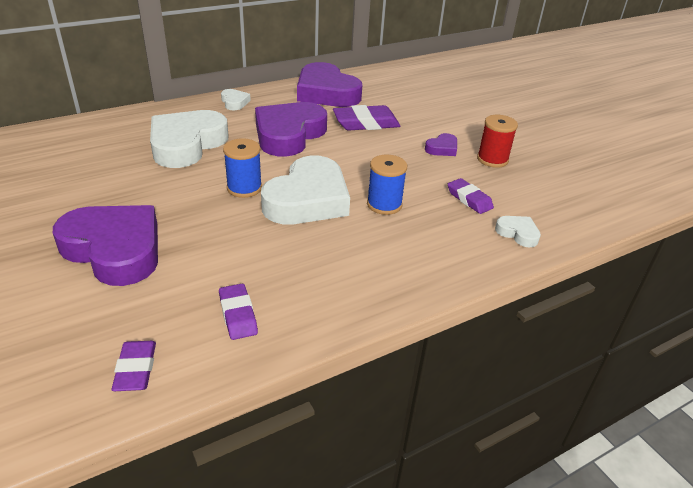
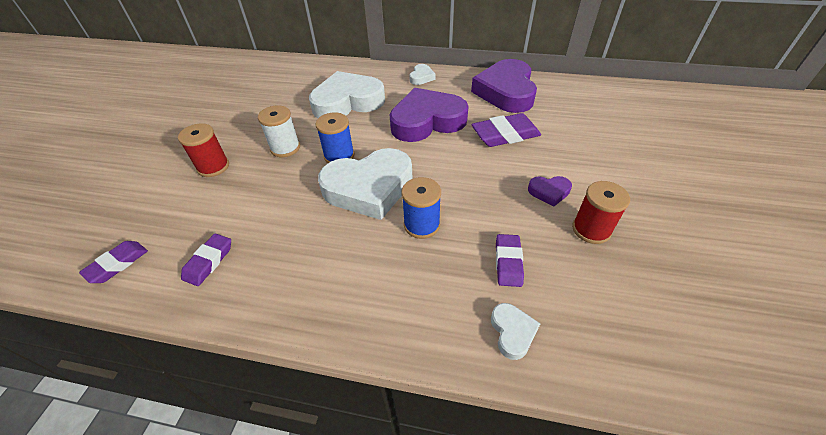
camera: 45 degrees right, 10 degrees up
purple heart [53,205,158,286] -> red spool [178,123,229,177]
purple eraser [333,105,400,131] -> purple eraser turned 45 degrees counterclockwise [472,113,541,147]
none -> white spool [258,105,300,157]

